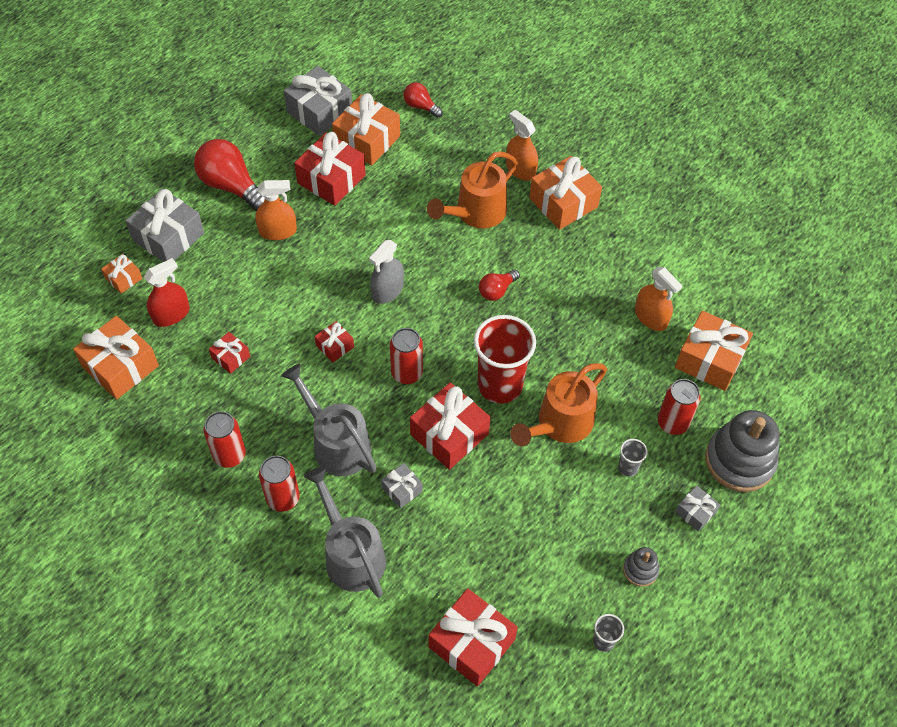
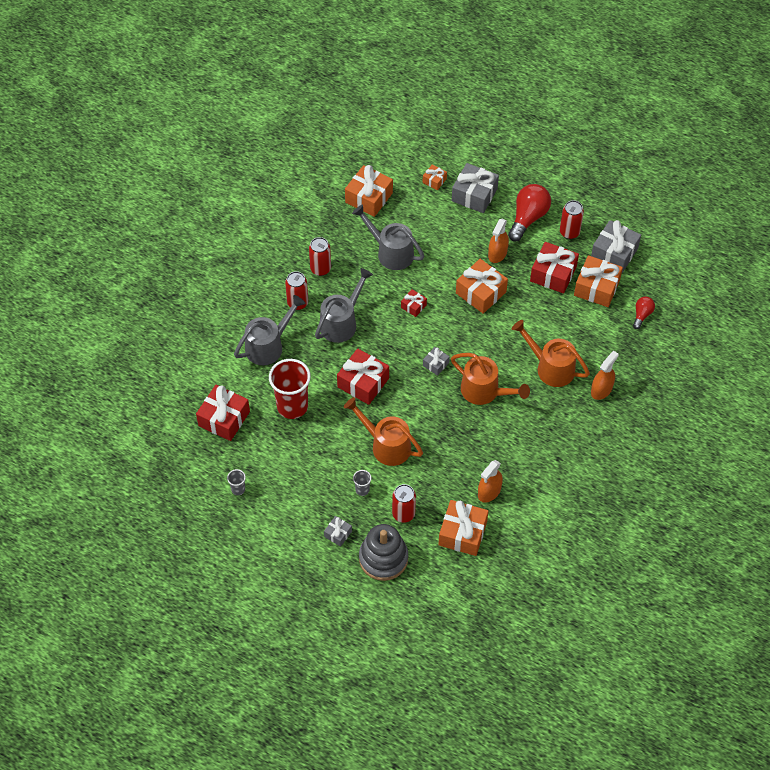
camera: 80 degrees right, 0 degrees up
red spray bottle [144,258,190,327] -> none
red gift [209,332,250,374] -> grey watering can [352,205,424,270]
orange spray bottle [255,180,297,240] -> orange spray bottle turned 45 degrees clockwise [488,219,509,263]
grey spray bottle [369,240,404,304] -> none
grey gift [381,463,423,508] -> grey gift moved to [423,347,450,376]
red can [390,328,423,384] -> red can moved to [560,200,584,239]
red cup [474,315,536,404] -> red cup moved to [269,359,311,419]
red light bulb [479,269,520,301] -> orange watering can [451,353,530,405]
orange gift [529,156,602,230] -> orange gift moved to [456,259,508,314]
grey stacking toy [623,547,659,587] -> none

